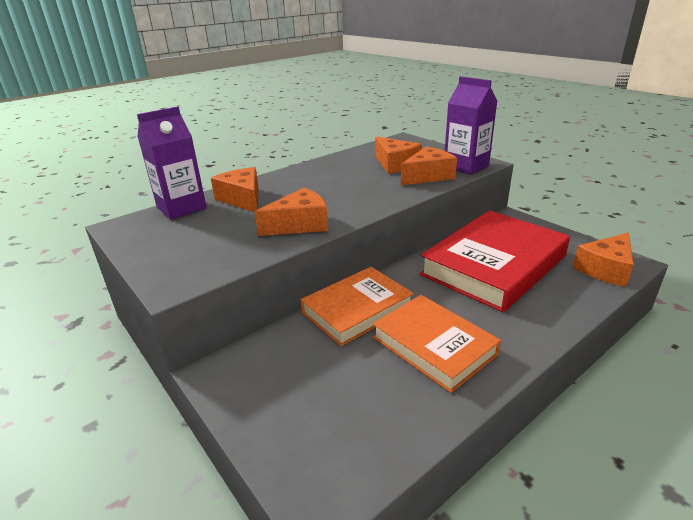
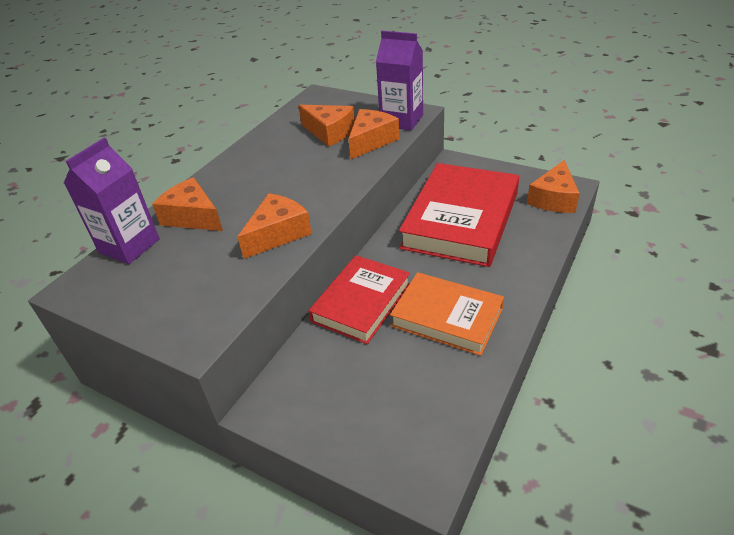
camera: 20 degrees left, 10 degrees up
orange book [301,267,414,346] -> red book [309,255,410,344]

